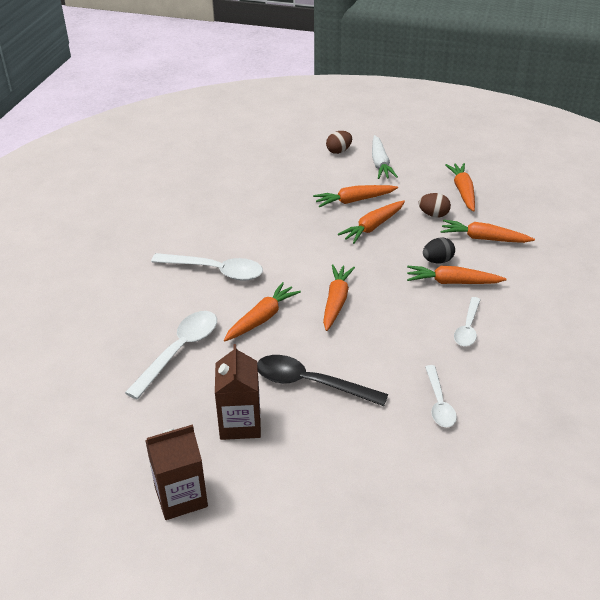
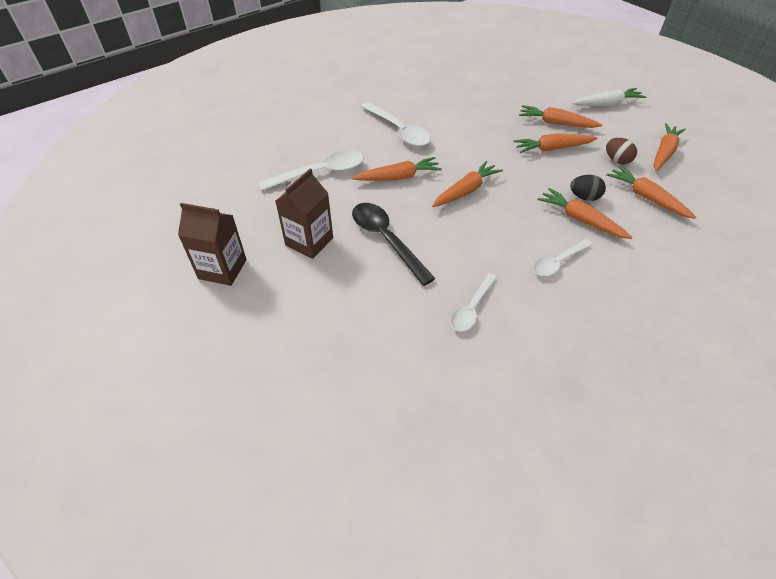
camera: 35 degrees right, 10 degrees up
brown egg [326,131,352,154] -> none
white carrot [372,135,398,179] -> white carrot turned 135 degrees counterclockwise [572,88,646,106]

